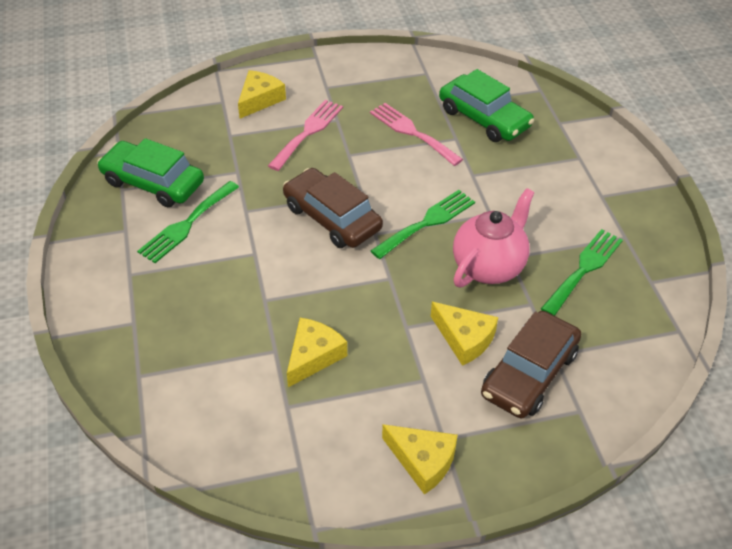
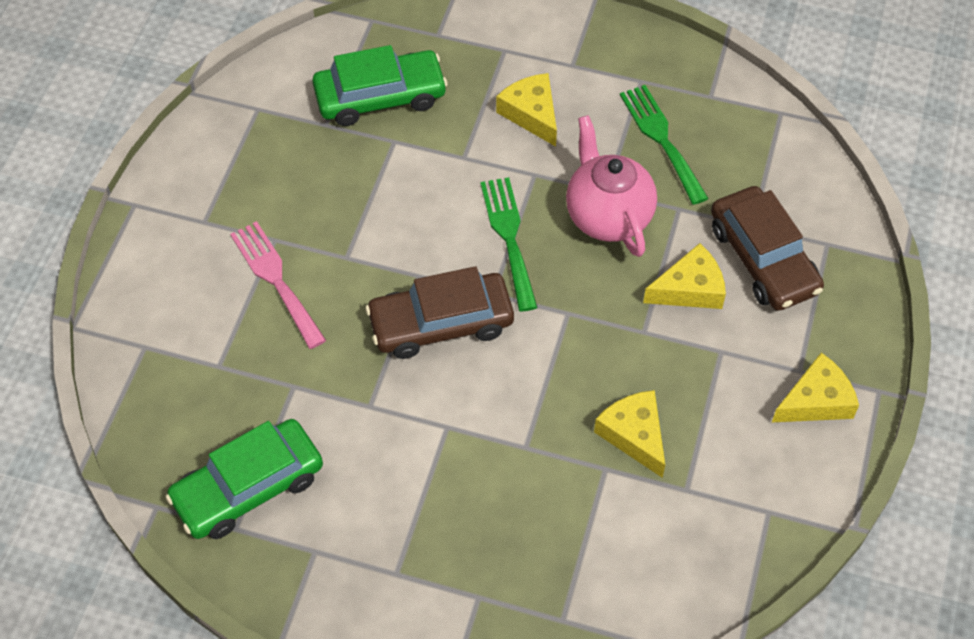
camera: 60 degrees left, 10 degrees up
green fork [137,181,239,263] -> none
yellow cheese [238,70,286,119] -> yellow cheese moved to [496,73,557,147]
pink fork [370,103,463,166] -> none

